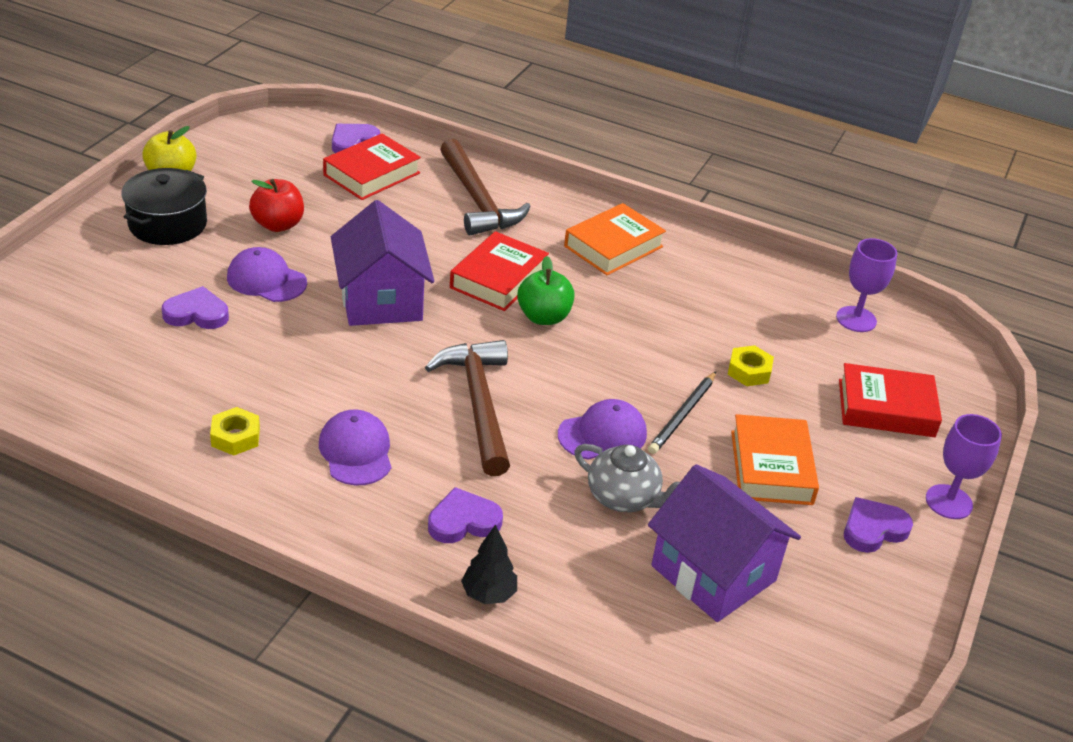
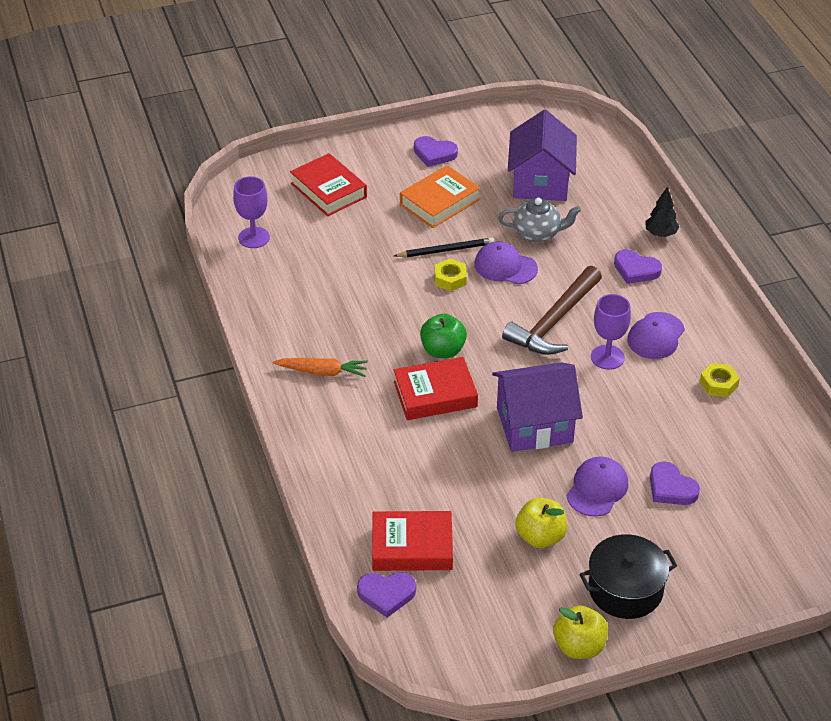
camera: 130 degrees left, 5 degrees up
purple cap [227,247,307,302] -> purple cap turned 135 degrees counterclockwise [567,456,628,517]
red apple [249,179,304,232] -> yellow apple [515,498,567,548]
purple house [331,200,434,326] -> purple house turned 45 degrees clockwise [492,362,583,452]
brown hammer [440,139,531,235] -> none
orange book [564,203,666,275] -> orange carrot [272,358,368,377]
grey teapot [574,444,680,512] -> grey teapot turned 105 degrees clockwise [498,198,581,242]
yellow nut [728,345,774,386] -> yellow nut moved to [435,259,467,291]
purple goblet [926,414,1002,519] -> purple goblet moved to [591,294,631,370]

